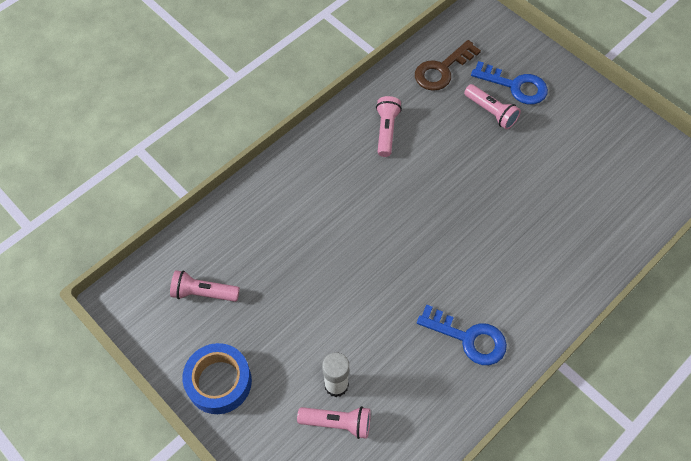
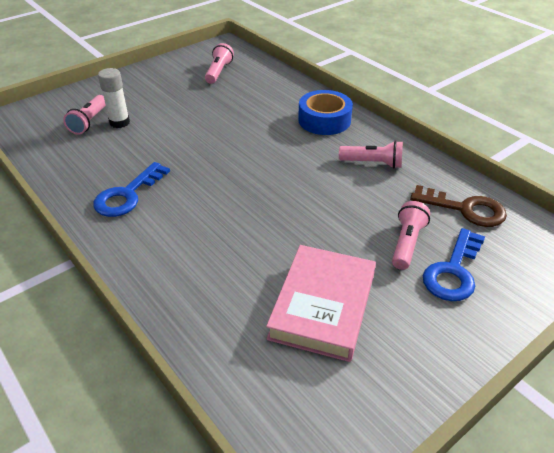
camera: 95 degrees right, 20 degrees down
blue tape [182,343,252,414] -> blue tape moved to [298,90,353,135]
brown key [415,40,481,91] -> brown key turned 150 degrees clockwise [410,185,507,227]
pink flashlight [464,84,521,129] -> pink flashlight turned 150 degrees clockwise [392,201,430,270]
none -> pink book [266,245,376,362]

